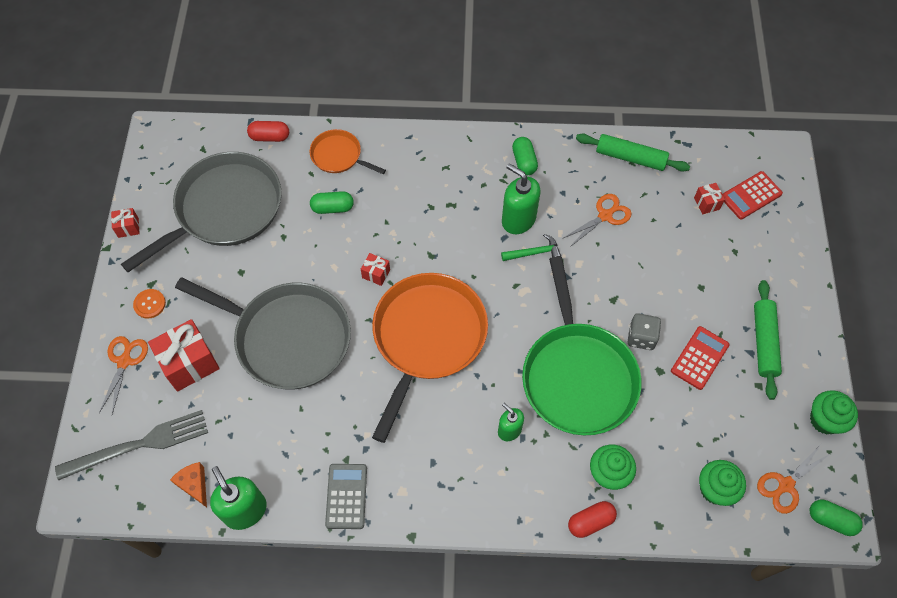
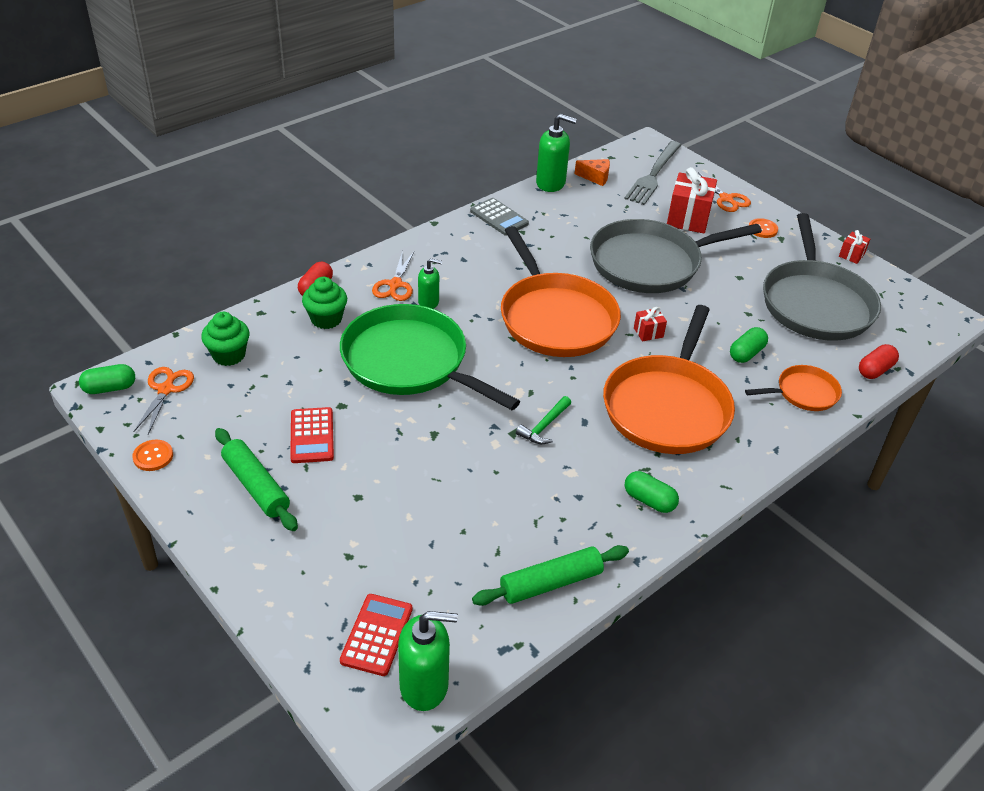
camera: 135 degrees right, 20 degrees down
green soap dispenser [502,163,540,234] -> green soap dispenser moved to [398,611,458,711]
orange scissors [562,194,631,247] -> orange scissors moved to [372,250,414,301]
grey dice [628,313,661,350] -> none
red gift [694,183,725,214] -> none
green cupcake [810,390,858,435] -> orange button [132,440,173,471]
none -> orange pan [603,305,735,454]

